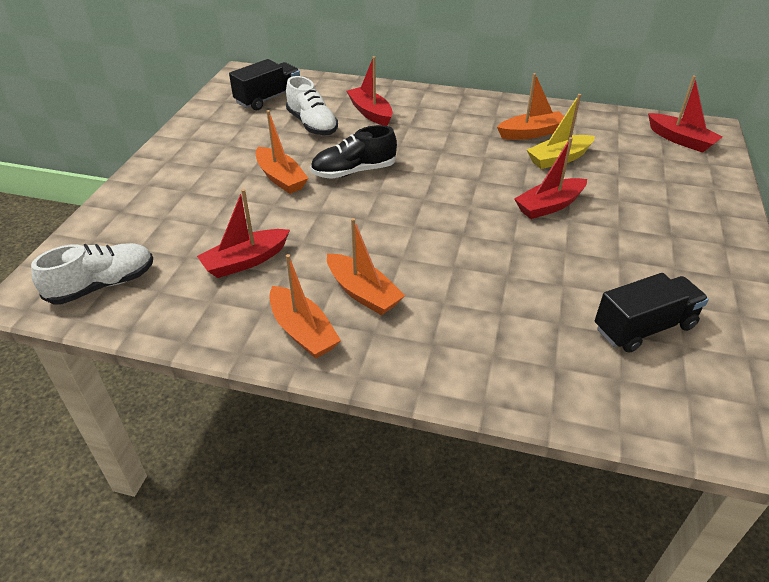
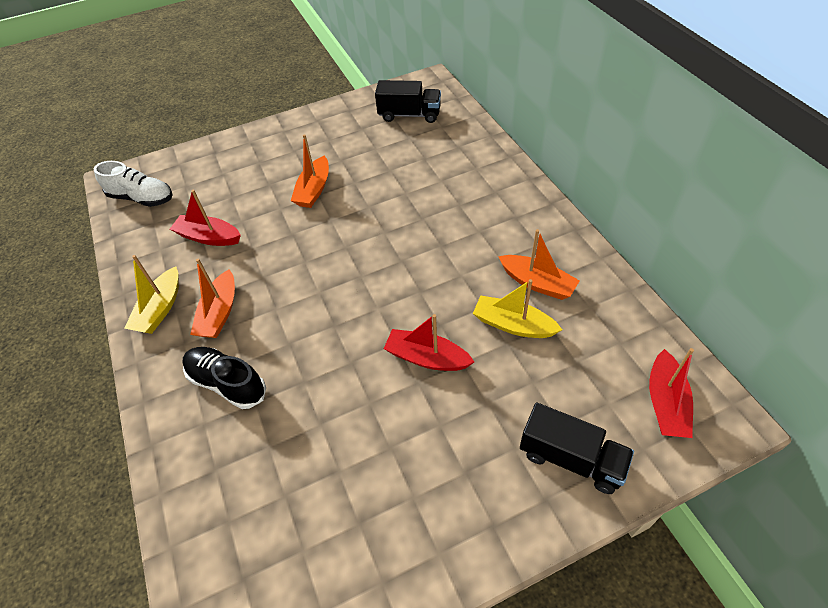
camera: 55 degrees right, 10 degrees up
orange boat [269,254,341,359] -> yellow boat [124,255,179,334]
white shoe [286,76,338,135] -> none
black shoe [310,125,397,179] -> black shoe moved to [182,347,266,409]
red boat [347,56,393,126] -> none
black truck [595,273,709,353] -> black truck moved to [520,402,634,494]

